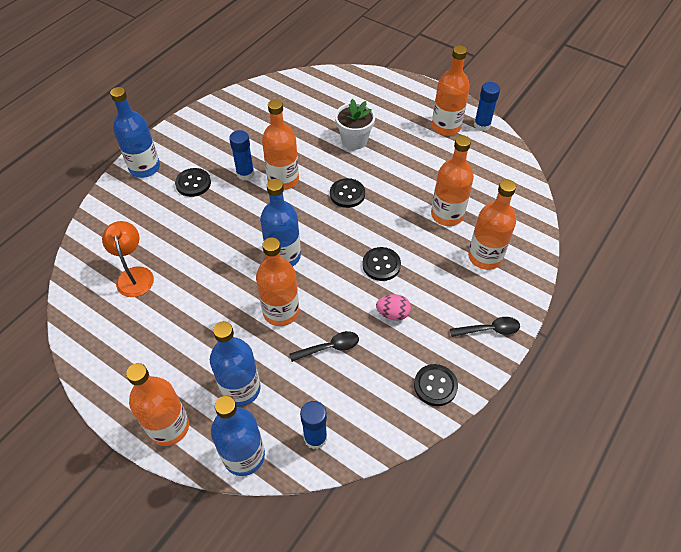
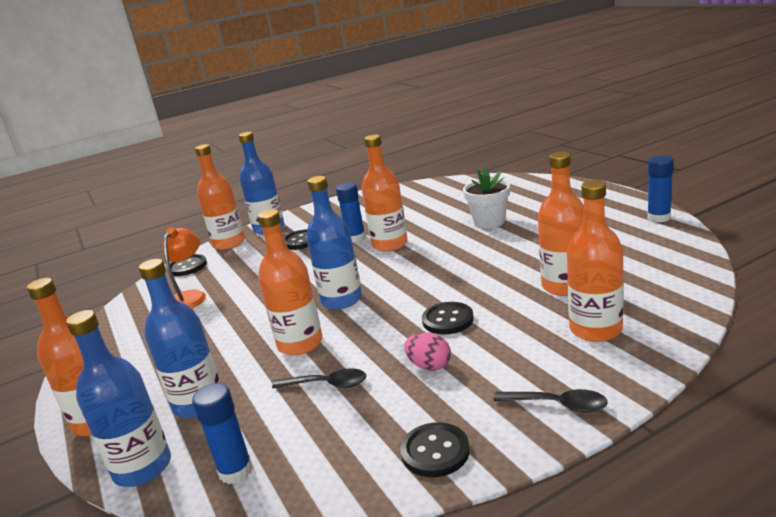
camera: 30 degrees right, 30 degrees down
black button [330,178,365,208] -> black button moved to [170,254,207,276]
orange bottle [432,45,470,136] -> orange bottle moved to [195,144,245,250]

